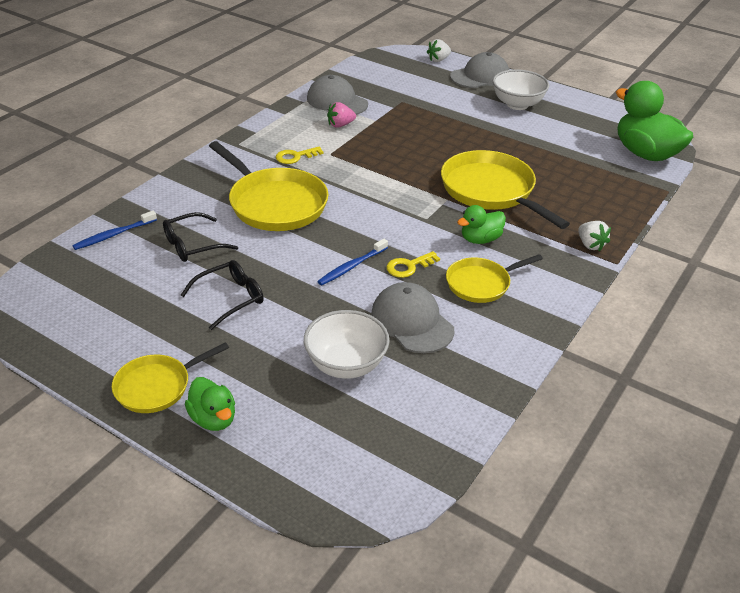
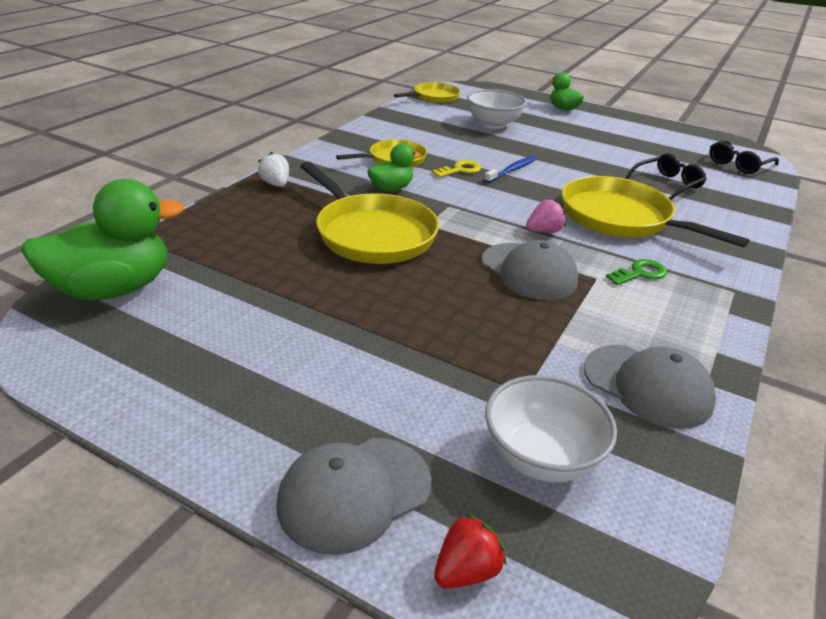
camera: 175 degrees right, 5 degrees down
blue toothbrush [73,211,157,250] -> none
yellow pan [112,342,229,413] -> yellow pan moved to [394,82,460,103]
black glasses [181,260,264,330] -> black glasses moved to [709,140,779,174]
yellow key [276,147,323,164] -> green key [606,259,667,285]
pink strawberry [327,102,356,128] -> pink strawberry moved to [526,199,566,233]
grey cap [371,282,454,353] -> grey cap moved to [482,240,578,300]
white strawberry [426,39,451,62] -> red strawberry [434,513,506,589]
white bowl [493,69,549,110] -> white bowl moved to [485,375,617,482]
green duck [616,81,693,161] -> green duck turned 75 degrees counterclockwise [21,179,184,300]

